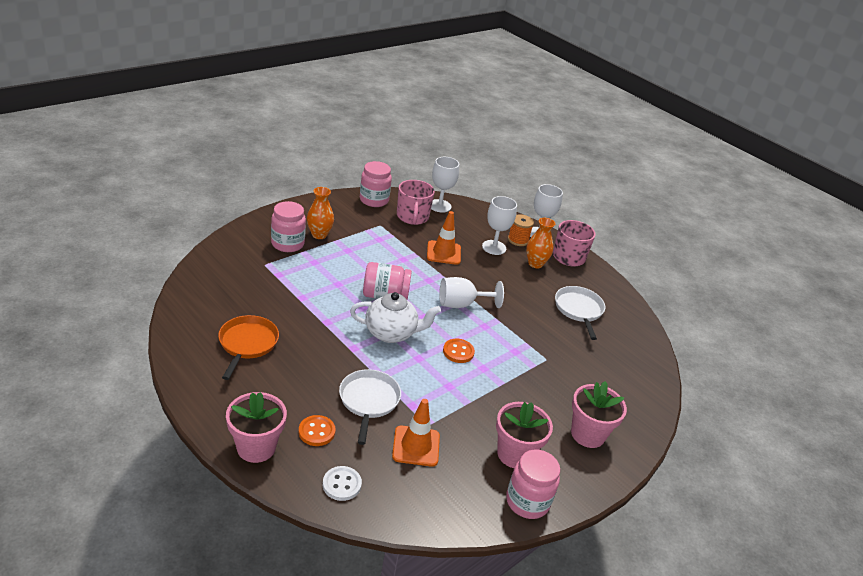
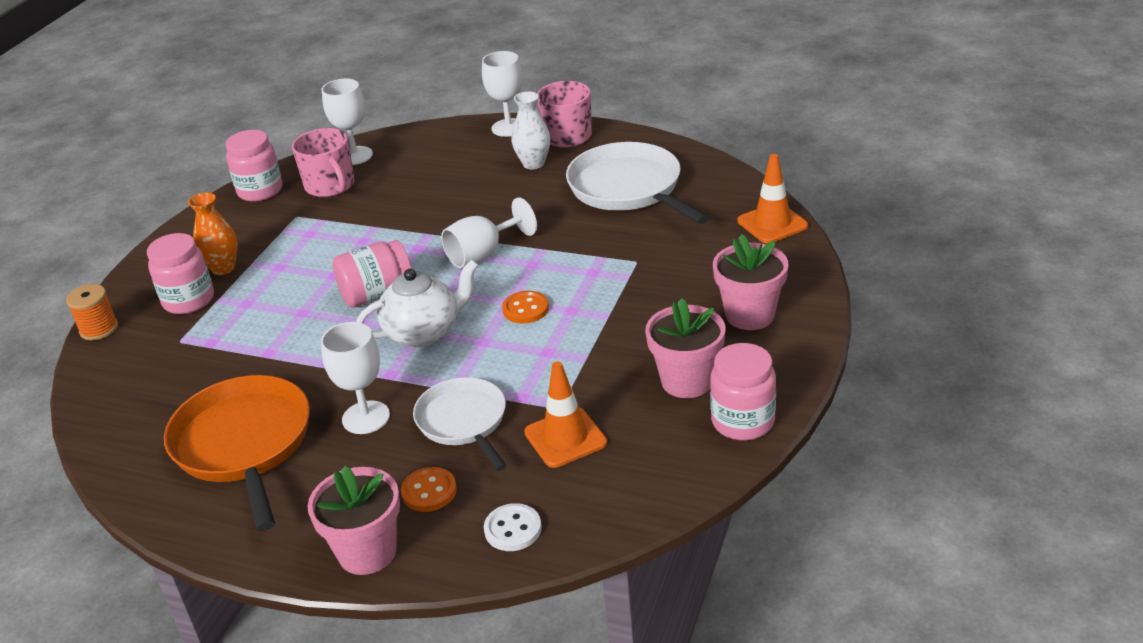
camera: 20 degrees left, 0 degrees up
orange pan [218,315,279,380] -> orange pan [164,375,310,531], size x1.55
orange traffic cone [427,211,461,265] -> orange traffic cone moved to [738,154,808,244]
white goblet [482,196,517,255] -> white goblet moved to [321,322,390,434]
orange spool [508,214,534,246] -> orange spool moved to [66,284,118,341]
orange vase [526,218,555,268] -> white vase [512,91,551,169]
white pan [555,286,605,340] -> white pan [566,142,709,224], size x1.55

